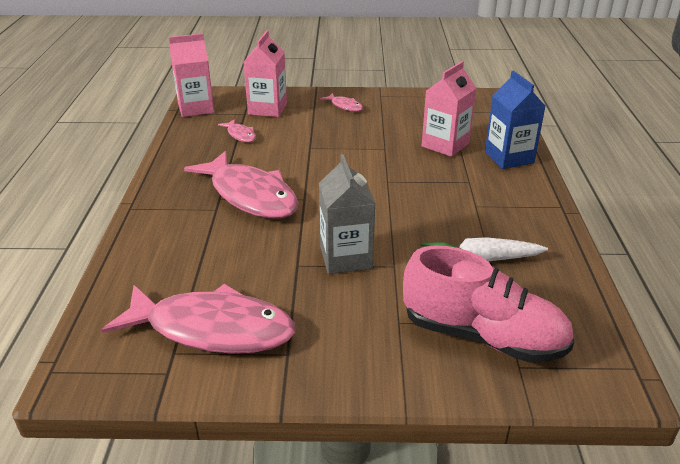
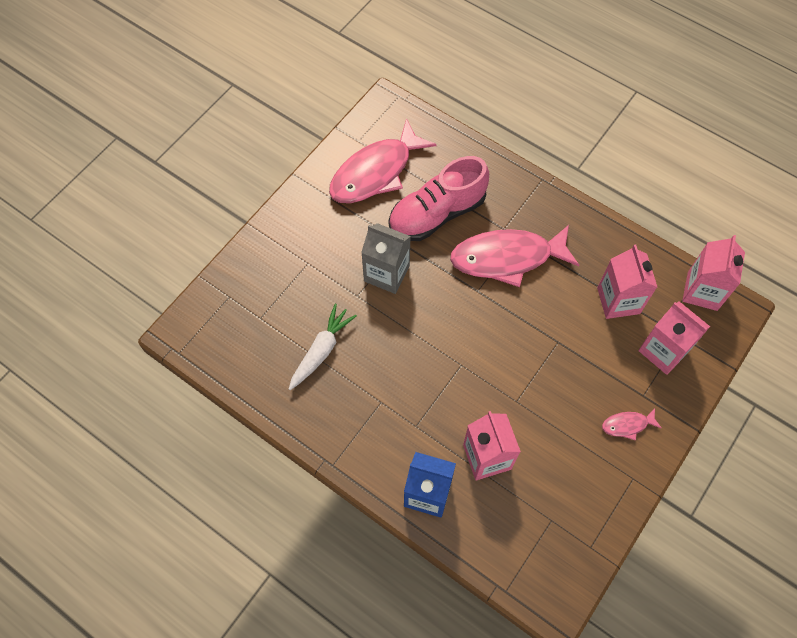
camera: 125 degrees right, 30 degrees up
pink fish [218,119,256,142] -> pink carton [597,245,657,319]
pink shoe [403,245,574,363] -> pink shoe moved to [389,156,489,241]

